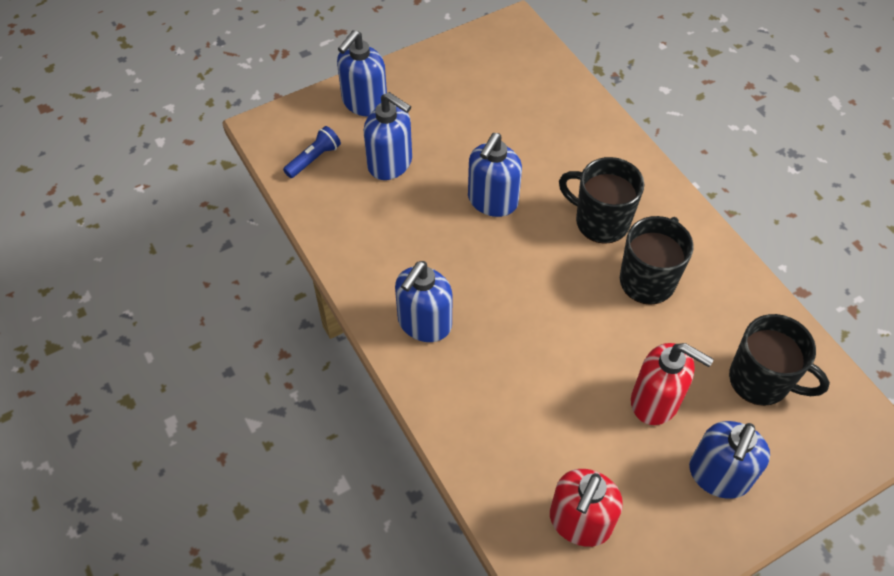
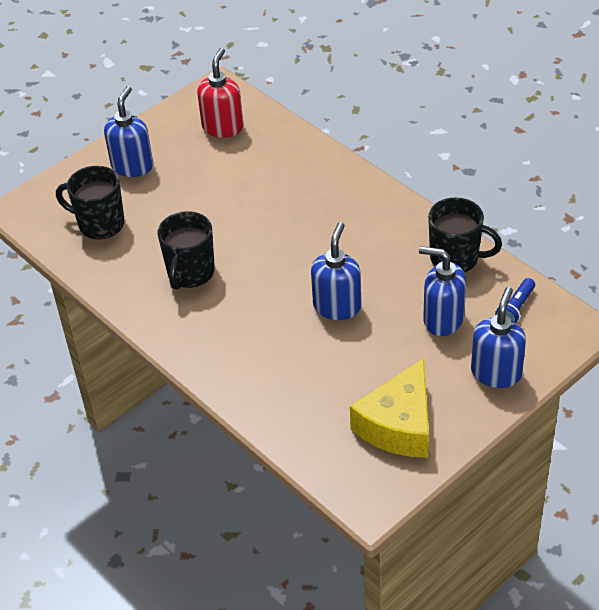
camera: 170 degrees right, 10 degrees down
blue soap dispenser [395,261,452,342] -> none
black mug [559,157,644,244] -> black mug moved to [428,197,502,273]
red soap dispenser [631,343,714,425] -> none
none -> yellow cheese [350,358,429,458]

